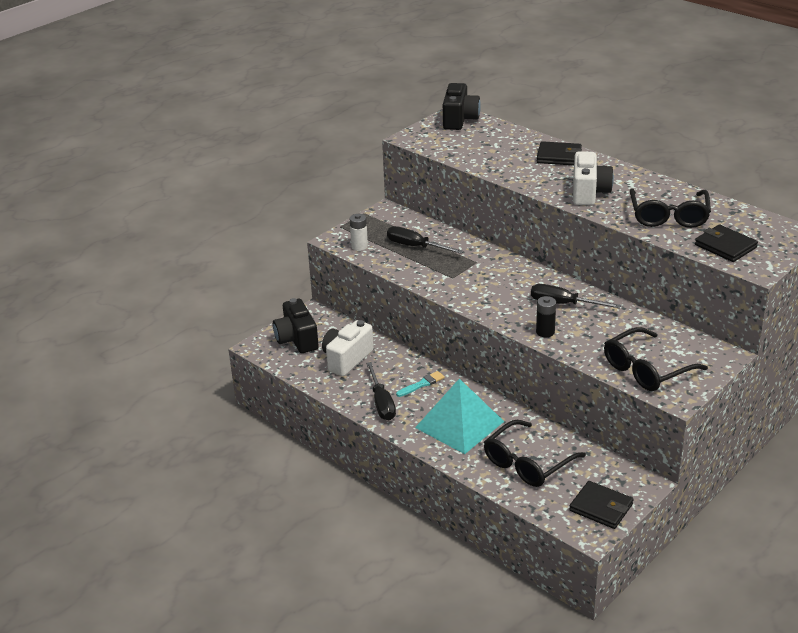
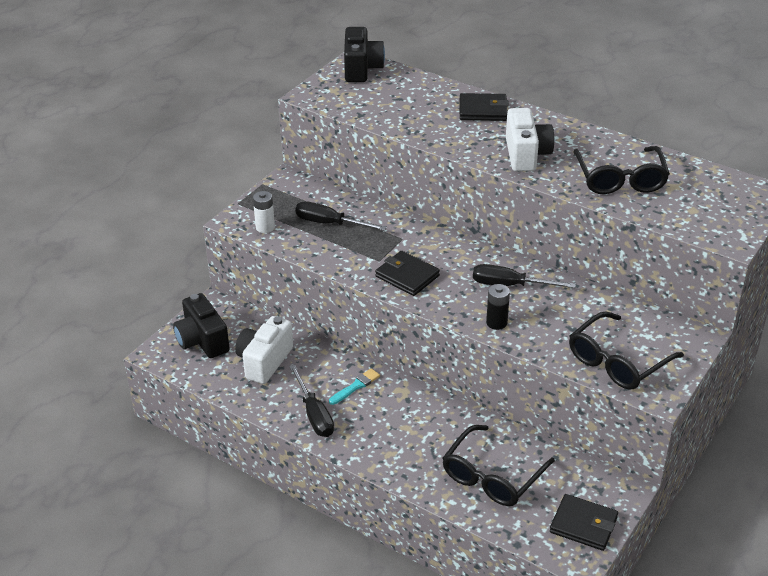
camera: 10 degrees left, 5 degrees up
turquoise pyramid [415,379,504,454] -> none
black wallet [695,224,758,262] -> black wallet moved to [375,251,440,296]

